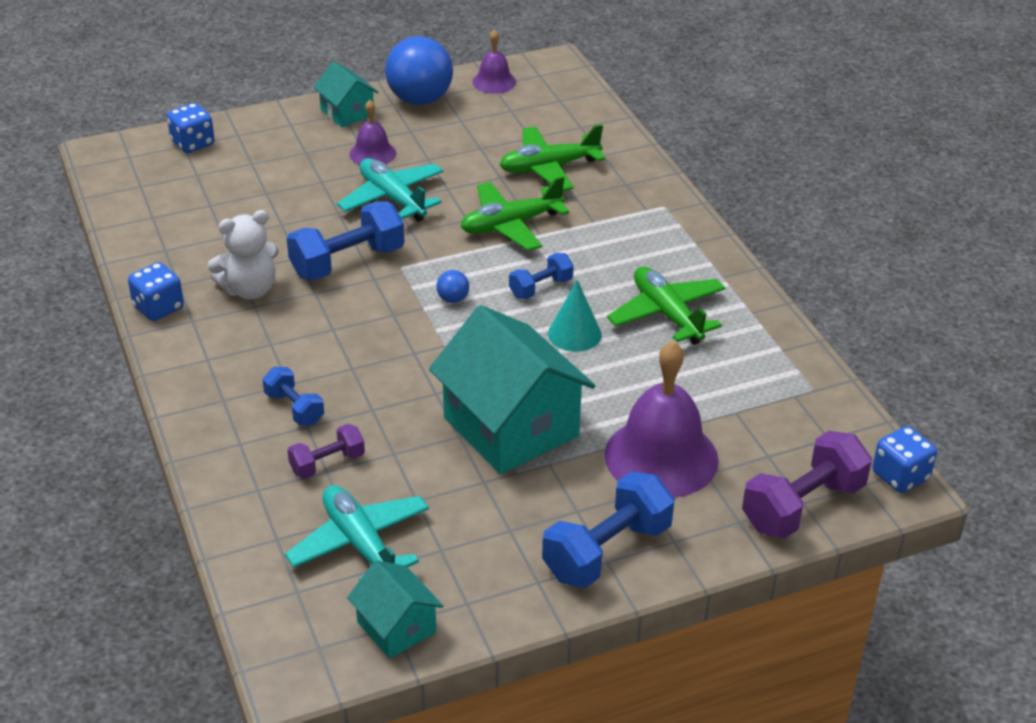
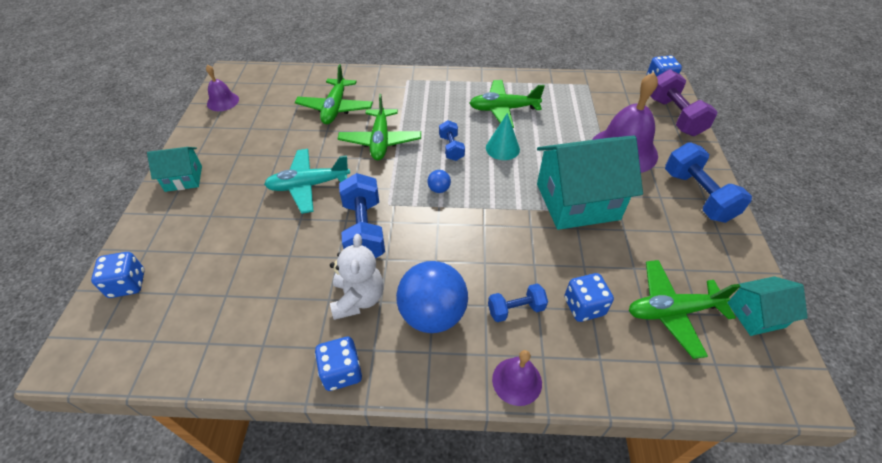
camera: 65 degrees left, 10 degrees up
turquoise plane [285,485,429,581] -> green plane [629,260,740,359]
purple dumbbell [287,424,365,479] -> blue dice [564,273,614,322]
purple bell [349,100,396,165] -> purple bell moved to [492,350,542,406]
blue ball [385,36,453,105] -> blue ball moved to [396,261,468,333]

